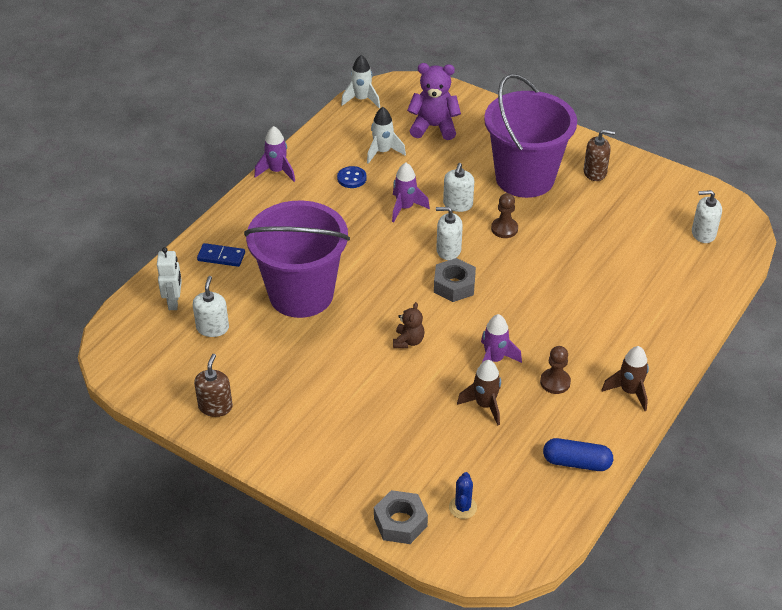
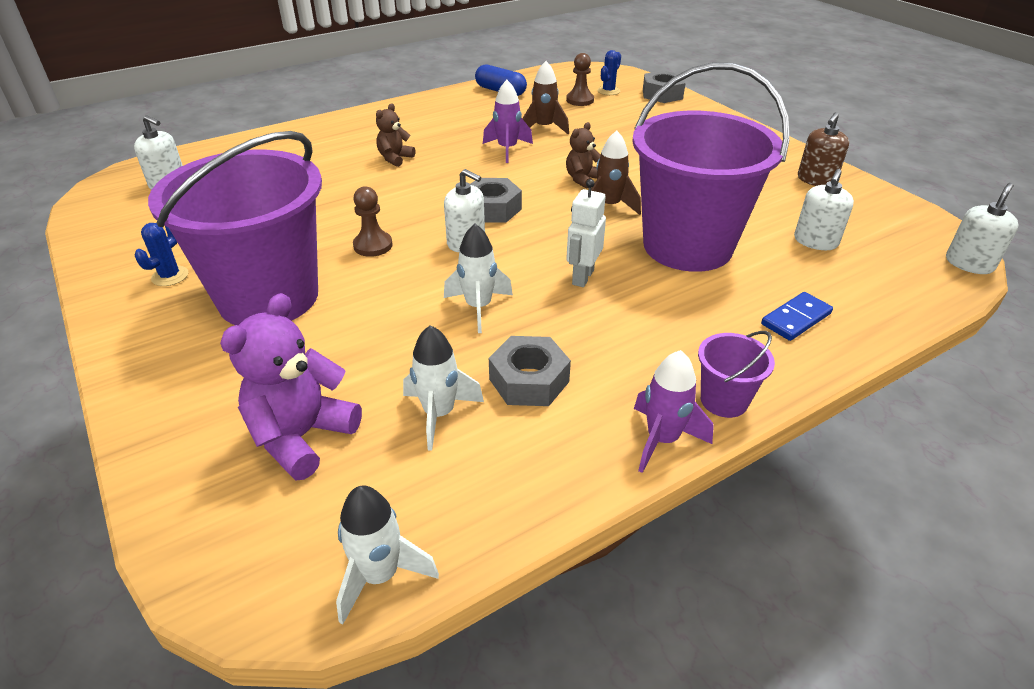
camera: 155 degrees left, 5 degrees down
white robot [157,247,182,310] -> white robot moved to [566,179,606,287]
blue domino [197,243,245,267] -> blue domino turned 75 degrees counterclockwise [761,292,833,341]
blue button [337,166,367,188] -> grey nut [489,336,571,406]
purple rocket [392,163,430,223] -> white rocket [444,224,513,333]
purple teddy bear [407,63,461,140] -> purple teddy bear turned 90 degrees clockwise [220,293,362,480]
white soap dispenser [443,163,474,212] -> white soap dispenser moved to [946,183,1018,274]
brown pawn [540,346,571,394] -> brown pawn moved to [566,53,594,106]
brown soap dispenser [584,130,615,181] -> blue cactus [135,223,188,286]
brown rocket [602,346,649,411] -> brown rocket moved to [591,131,641,215]
none -> brown teddy bear [376,103,415,167]
none -> purple bucket [698,331,775,418]

